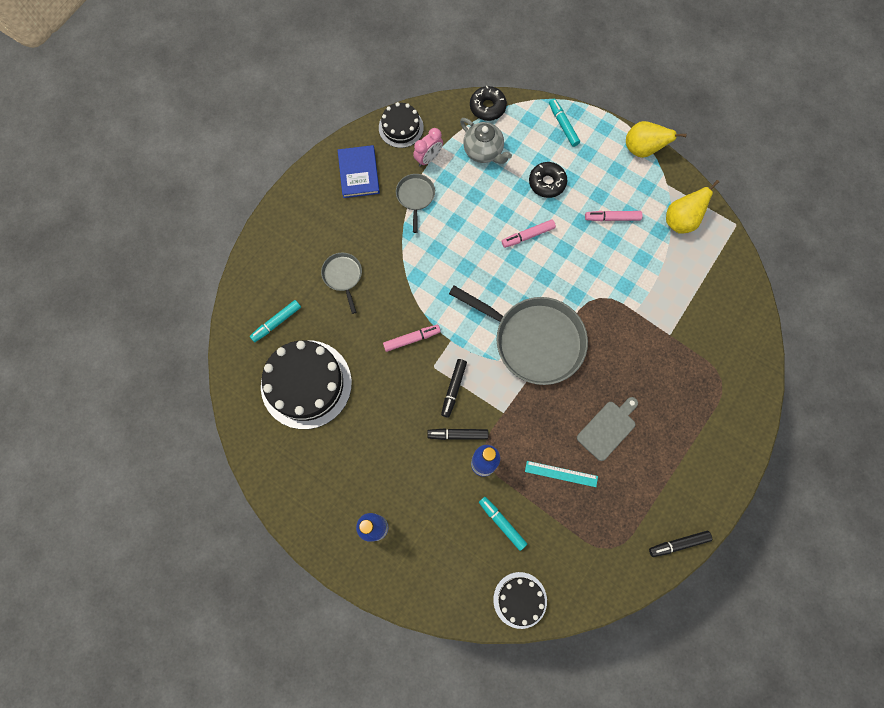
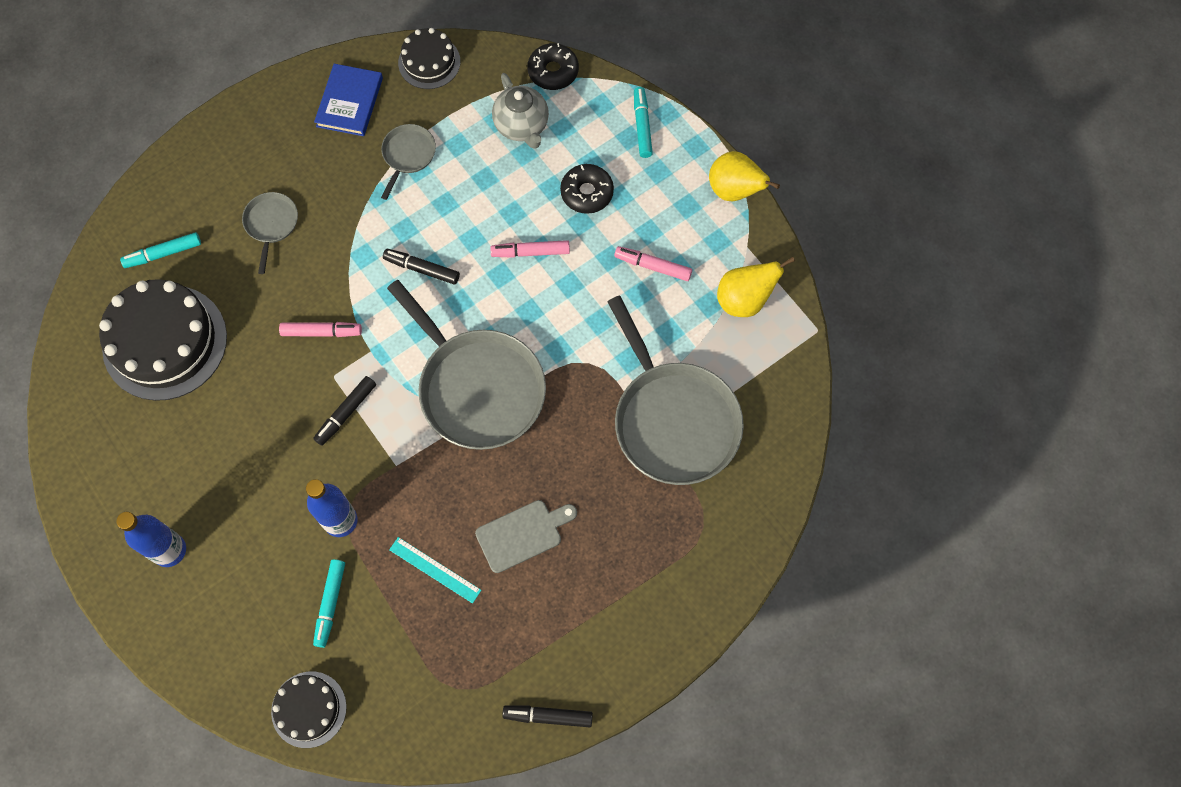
camera: 20 degrees right, 5 degrees down
pink clock [413,128,443,167] -> none
black marker [427,428,488,440] -> black marker moved to [383,249,460,285]
turquoise marker [479,497,527,551] -> turquoise marker turned 150 degrees counterclockwise [313,559,345,648]
none -> grey pan [607,296,744,485]

